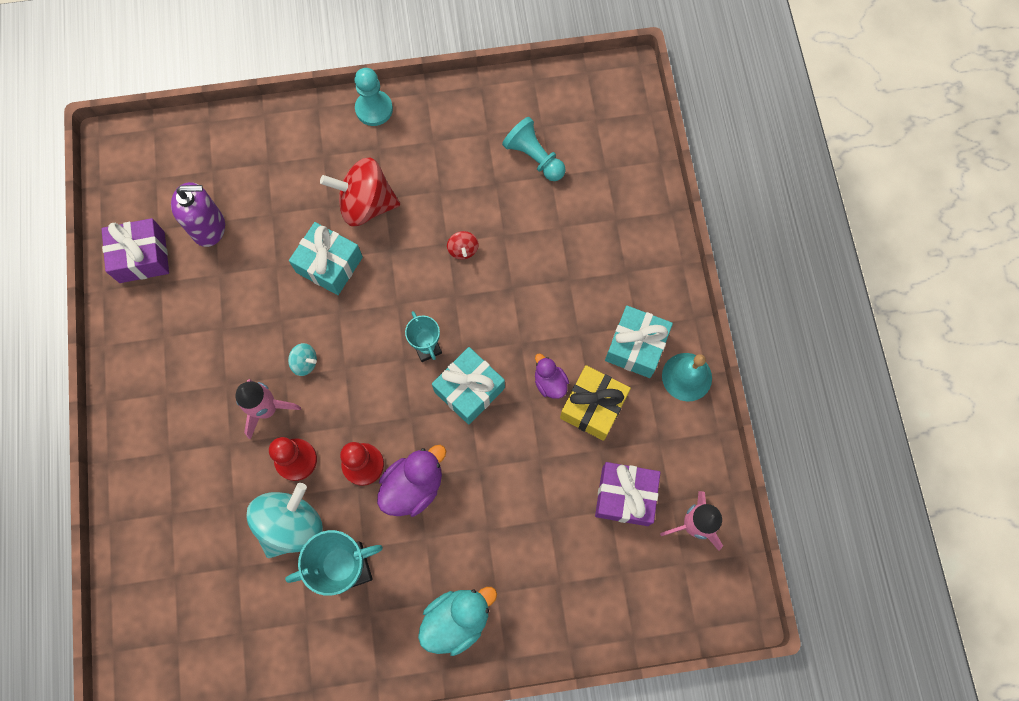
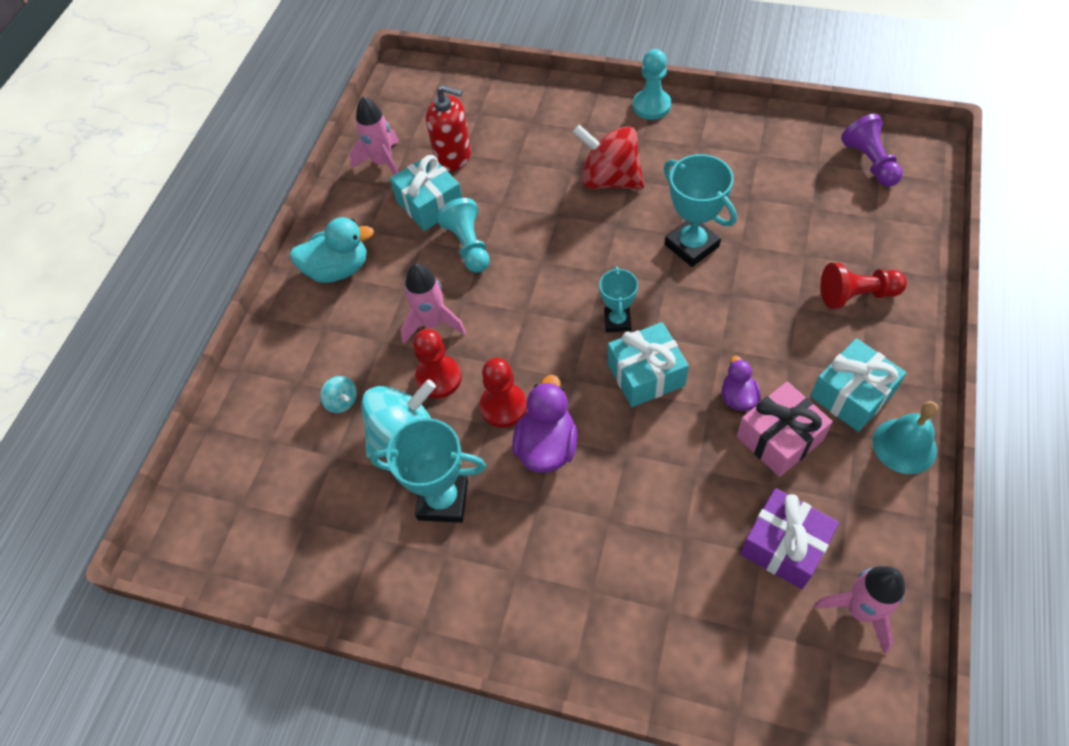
camera: 30 degrees right, 15 degrees down
purple gift [101,218,169,283] -> pink rocket [350,96,399,175]
purple soap dispenser [171,182,225,247] -> red soap dispenser [426,85,471,172]
turquoise spinning top [288,343,317,376] -> turquoise spinning top moved to [320,376,357,413]
turquoise gift [289,222,363,295] -> turquoise gift moved to [390,154,462,231]
purple duck [377,445,446,517] -> purple duck turned 60 degrees counterclockwise [512,375,578,473]
turquoise duck [418,587,497,656] -> turquoise duck moved to [290,217,374,283]
red spinning top [447,231,479,260] -> turquoise trophy [664,154,737,267]
turquoise pawn [502,117,566,181] -> turquoise pawn moved to [437,198,490,273]
yellow gift [560,365,631,441] -> pink gift [737,382,833,477]
none -> red pawn [821,263,907,309]
none -> purple pawn [841,114,903,187]

